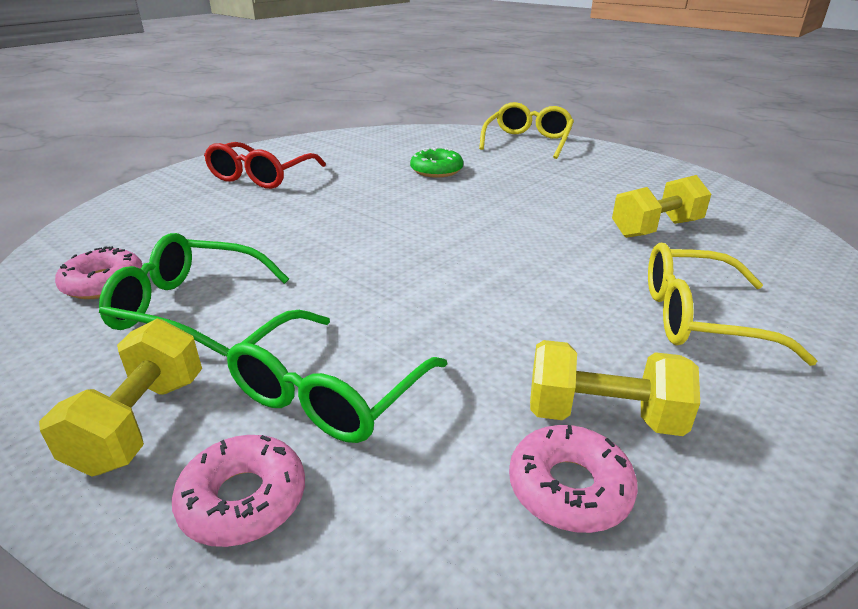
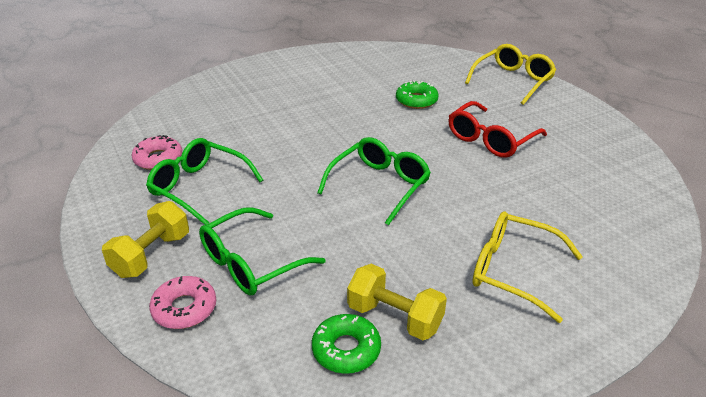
camera: 20 degrees right, 5 degrees up
red glasses [204,142,326,189] -> red glasses moved to [449,101,547,158]
pink donut [509,425,638,533] -> green donut [312,314,381,374]
yellow dumbbell [612,175,711,238] -> none
none -> green glasses [317,137,431,225]

